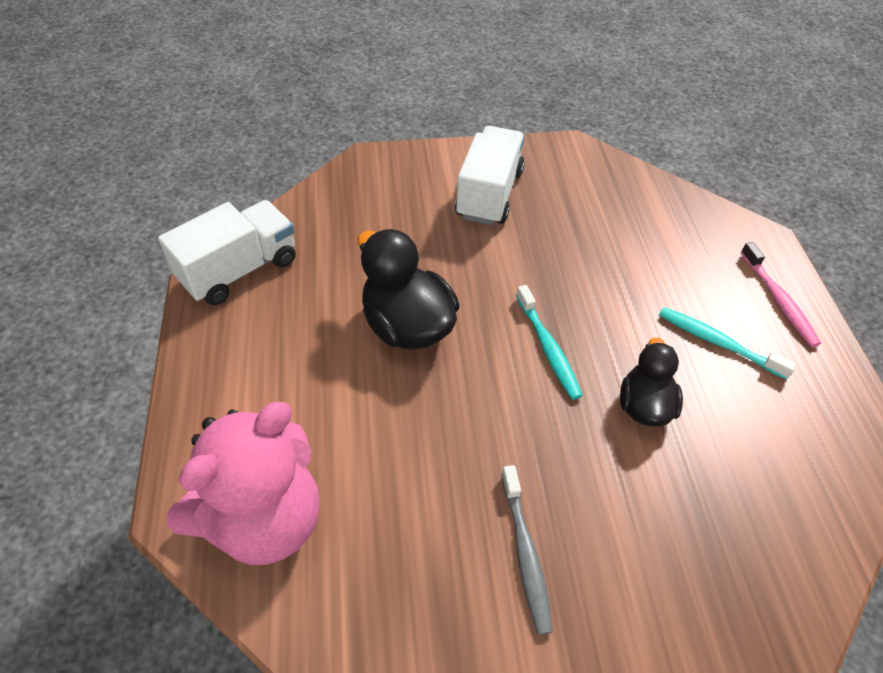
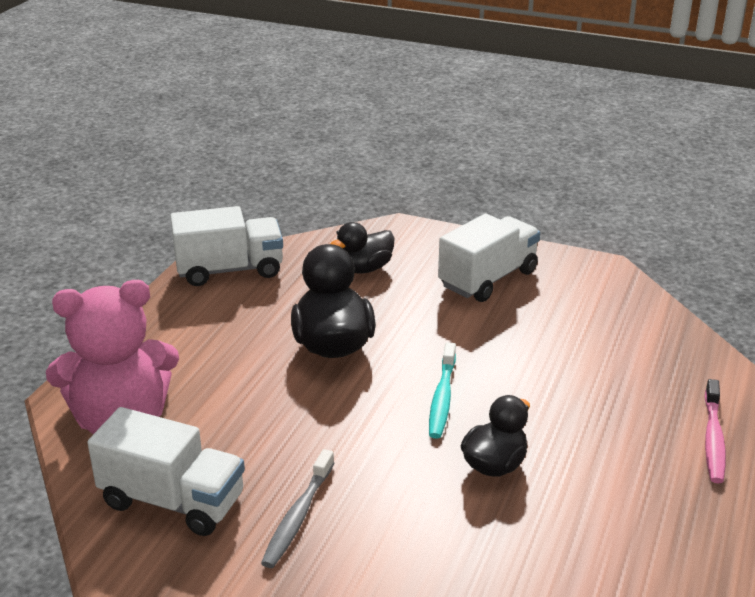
camera: 30 degrees right, 20 degrees down
turquoise toothbrush [659,307,796,379] -> none
none -> white truck [87,407,245,536]
none -> black duck [330,222,395,273]

